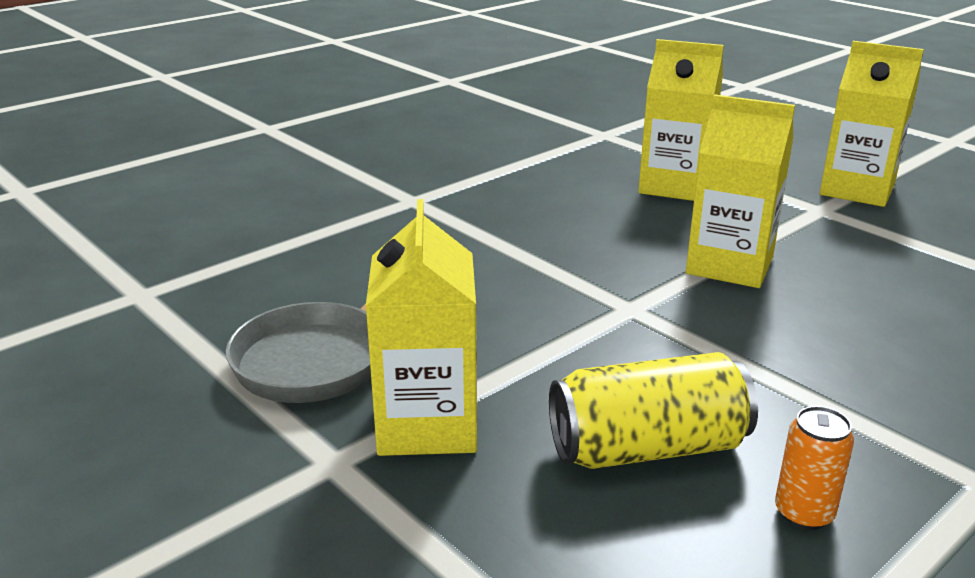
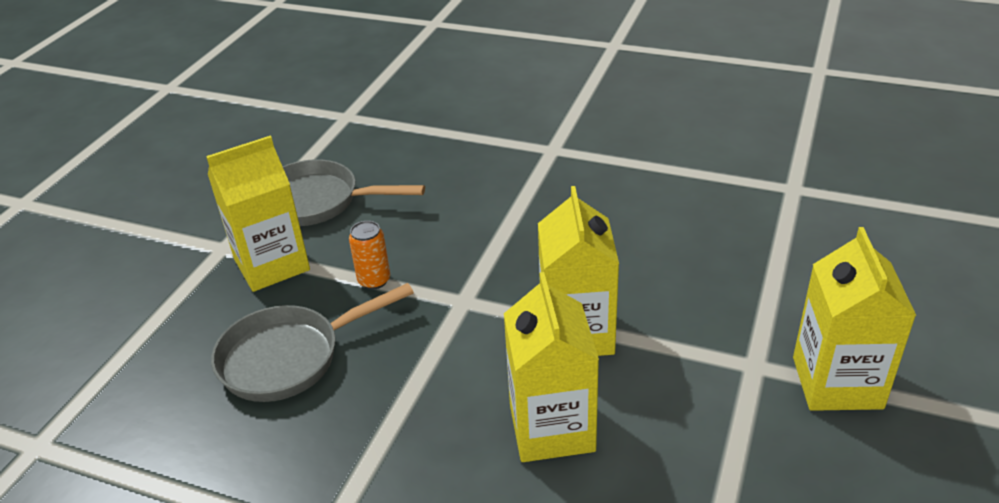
camera: 65 degrees right, 10 degrees up
yellow can [549,352,758,469] -> grey pan [211,283,414,402]
yellow carton [638,39,724,201] -> yellow carton moved to [504,272,599,462]
orange can [775,406,854,530] -> orange can moved to [349,221,390,290]

